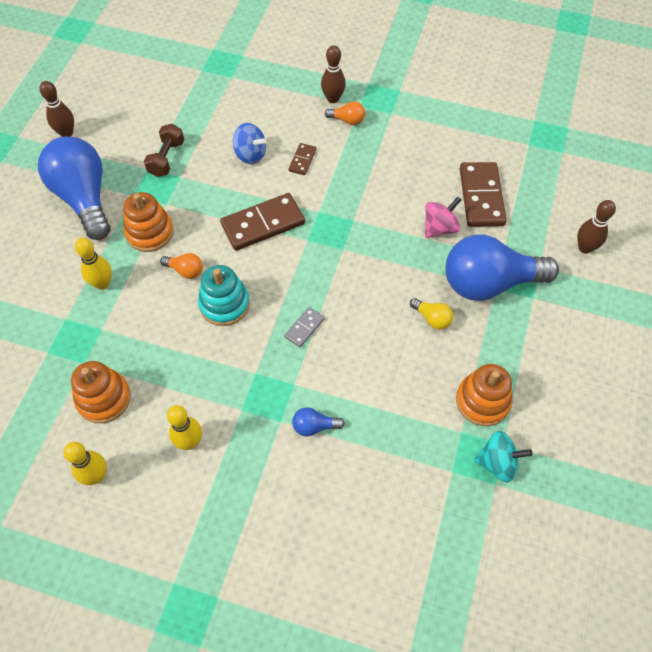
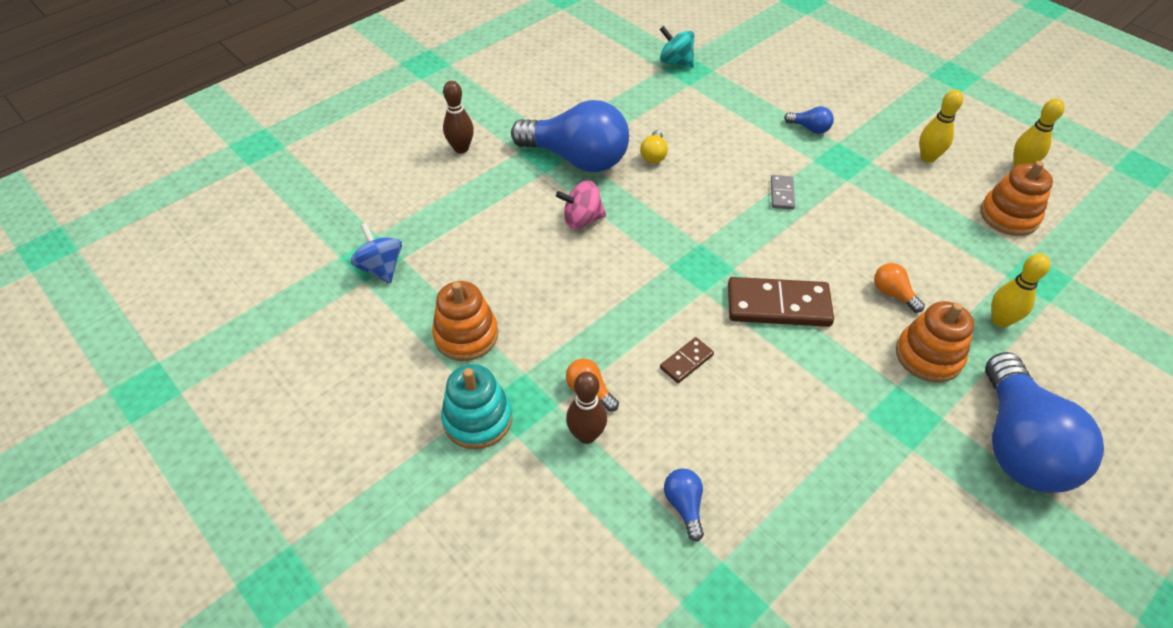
camera: 150 degrees left, 10 degrees down
brown bowling pin [39,81,74,137] -> none
brown dumbbell [144,124,184,177] -> none
turquoise stacking toy [198,265,250,326] -> turquoise stacking toy moved to [441,364,512,449]
blue spinning top [233,123,266,164] -> blue spinning top moved to [350,223,402,284]
grey domino [284,307,325,347] -> grey domino turned 60 degrees counterclockwise [771,175,795,210]
yellow light bulb [410,298,453,330] -> yellow light bulb turned 150 degrees counterclockwise [640,130,668,163]
orange stacking toy [456,364,512,426] -> orange stacking toy moved to [432,281,498,361]
brown domino [460,162,507,227] -> none
none -> blue light bulb [664,468,704,542]

